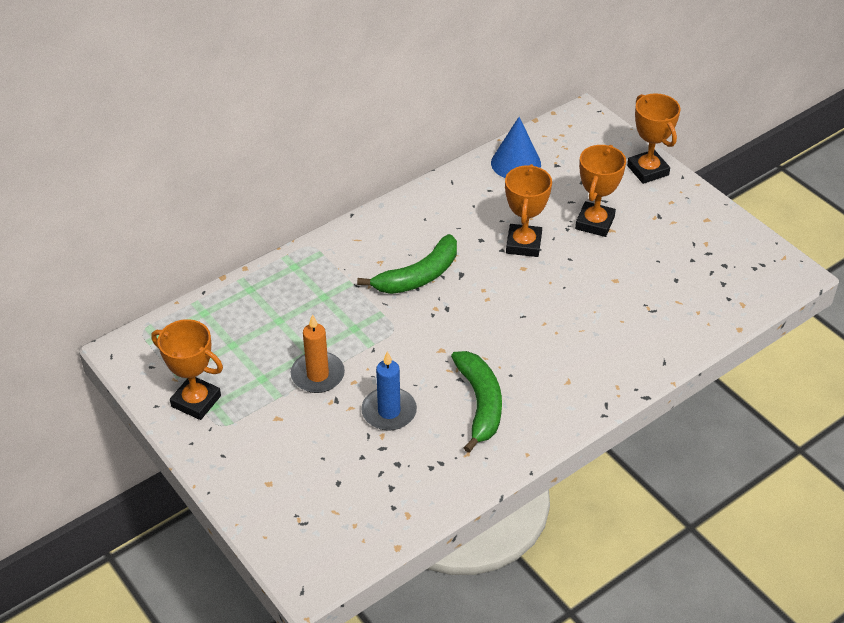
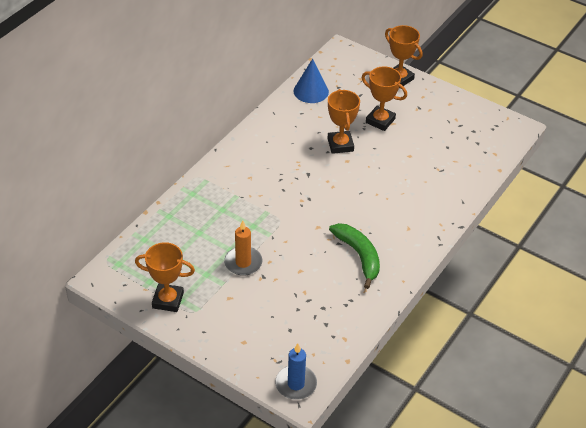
camera: 20 degrees left, 0 degrees up
green banana [357,234,457,294] -> none
blue candle [361,351,417,431] -> blue candle moved to [275,344,317,400]
orange trophy [575,145,626,237] -> orange trophy turned 60 degrees counterclockwise [362,66,407,131]

